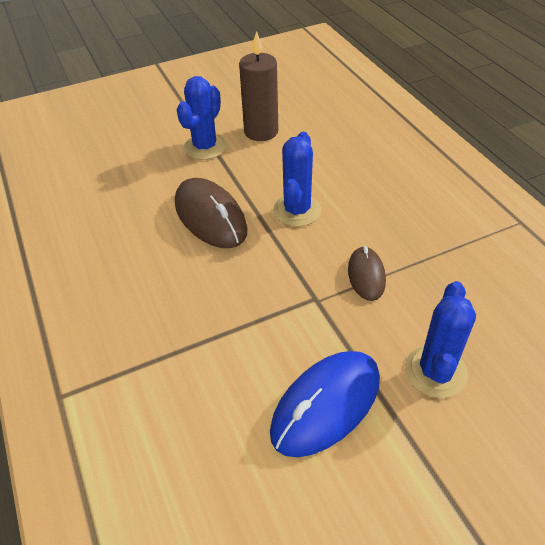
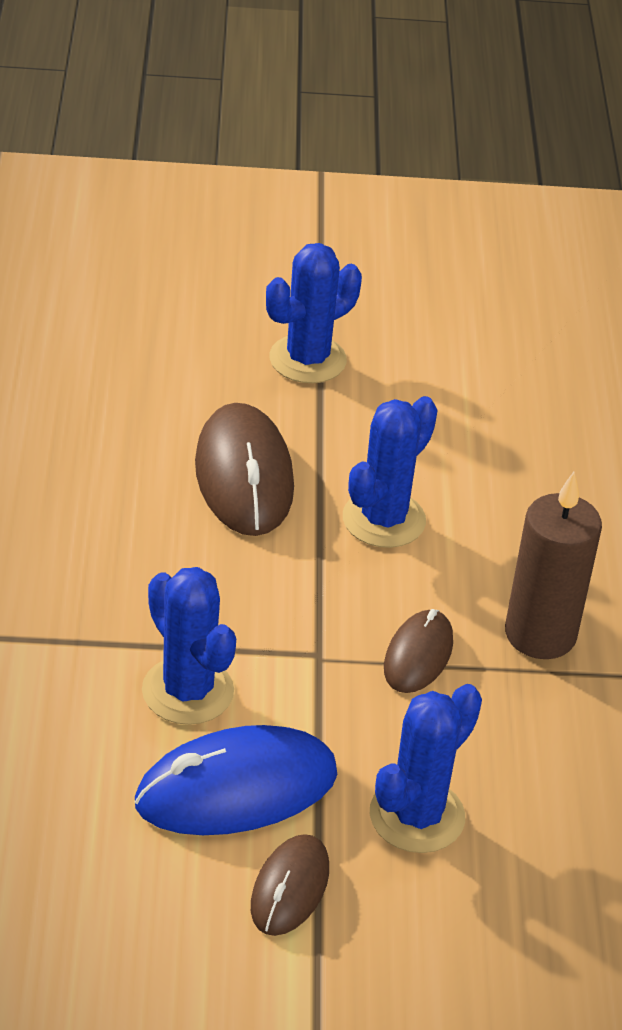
camera: 20 degrees right, 5 degrees down
brown candle [239,31,278,141] -> brown candle moved to [505,472,602,659]
none -> blue cactus [142,567,236,725]
none -> brown mouse [251,834,329,936]

